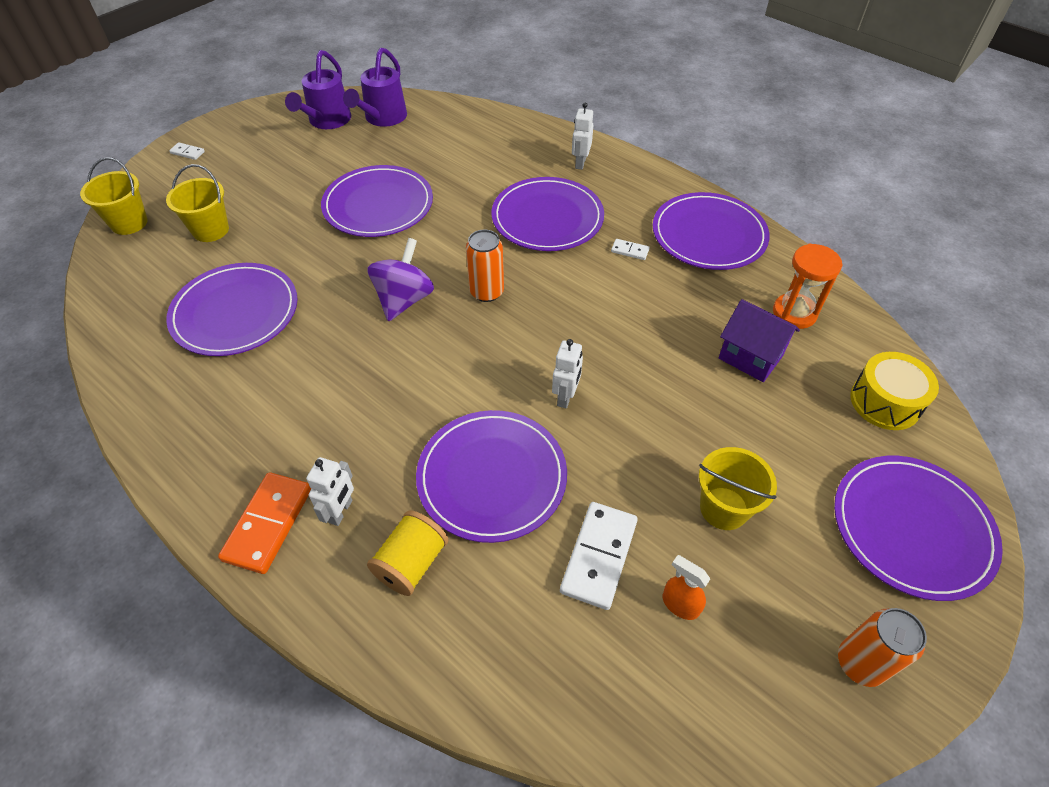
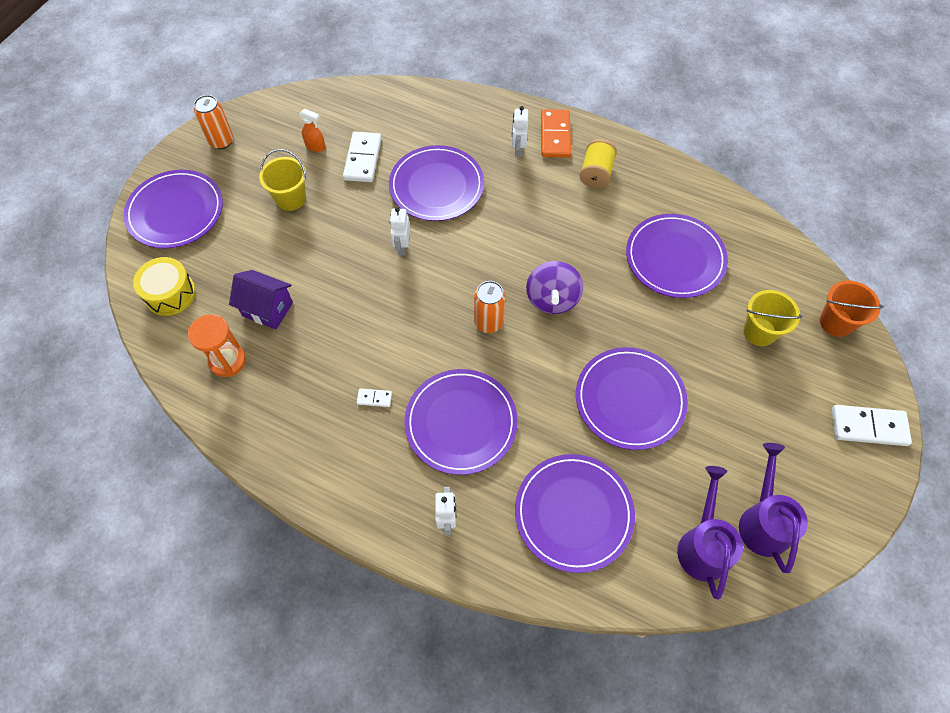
camera: 165 degrees right, 10 degrees up
yellow bucket [80,157,148,235] -> orange bucket [820,281,884,337]
white domino [169,142,205,160] -> white domino [832,405,912,446], size x2.10
yellow spool [367,510,448,596] -> yellow spool moved to [579,139,617,188]
purple plate [653,192,770,270] -> purple plate moved to [515,454,635,573]

